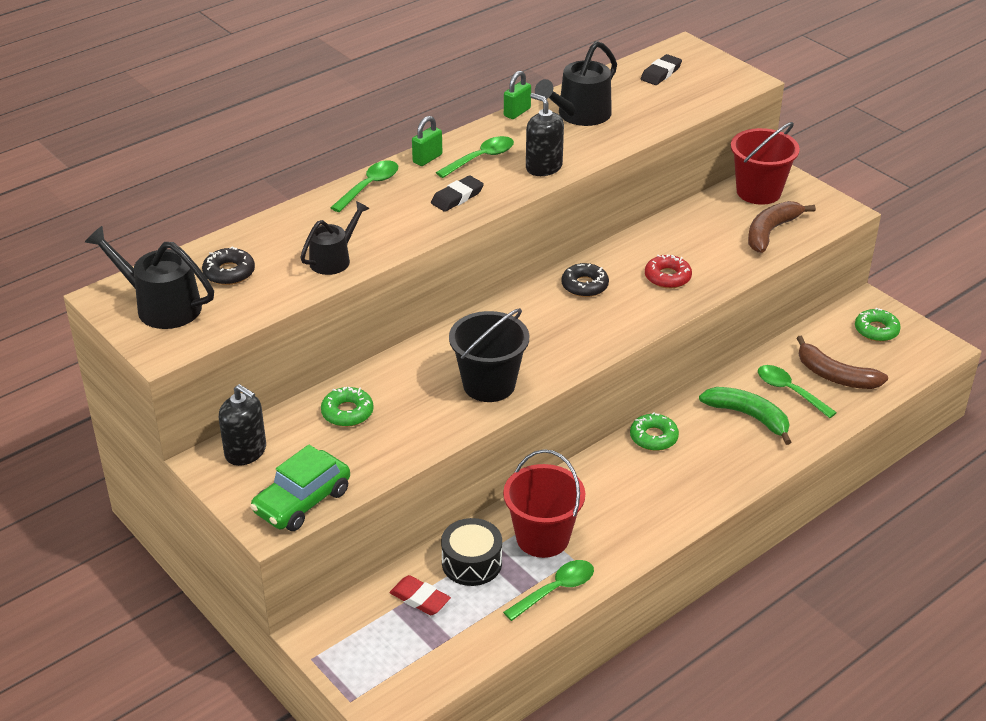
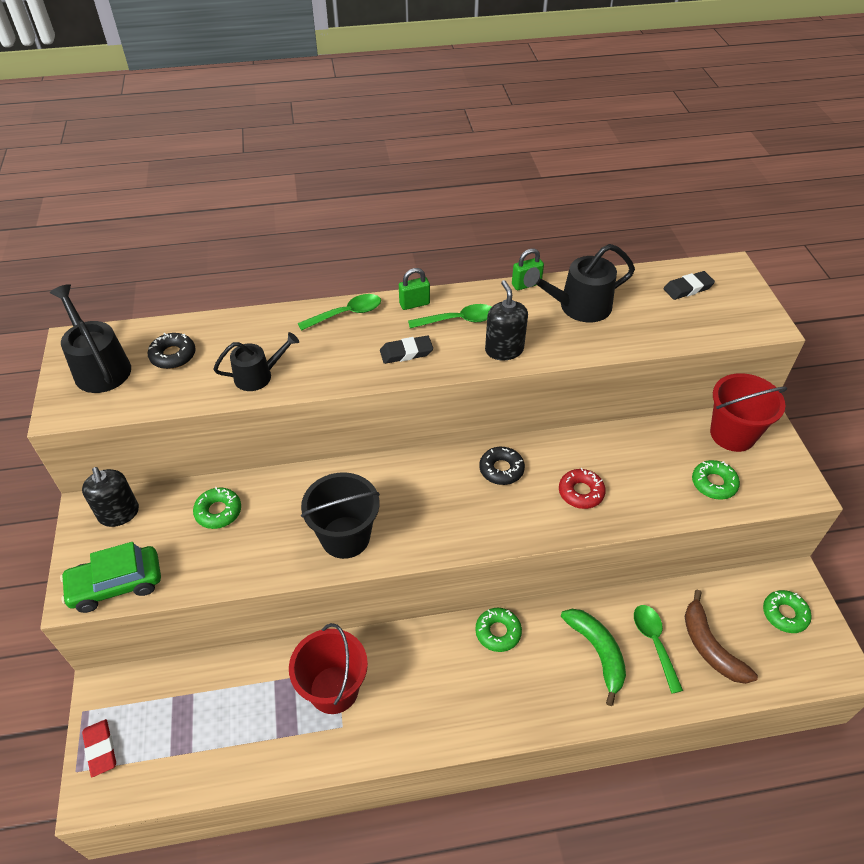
camera: 30 degrees right, 10 degrees up
red eraser [390,575,451,615] -> red eraser moved to [82,719,116,777]
black drum [441,518,502,586] -> none
green spoon [503,560,594,621] -> none
brown banana [748,201,816,253] -> green donut [692,460,740,500]

